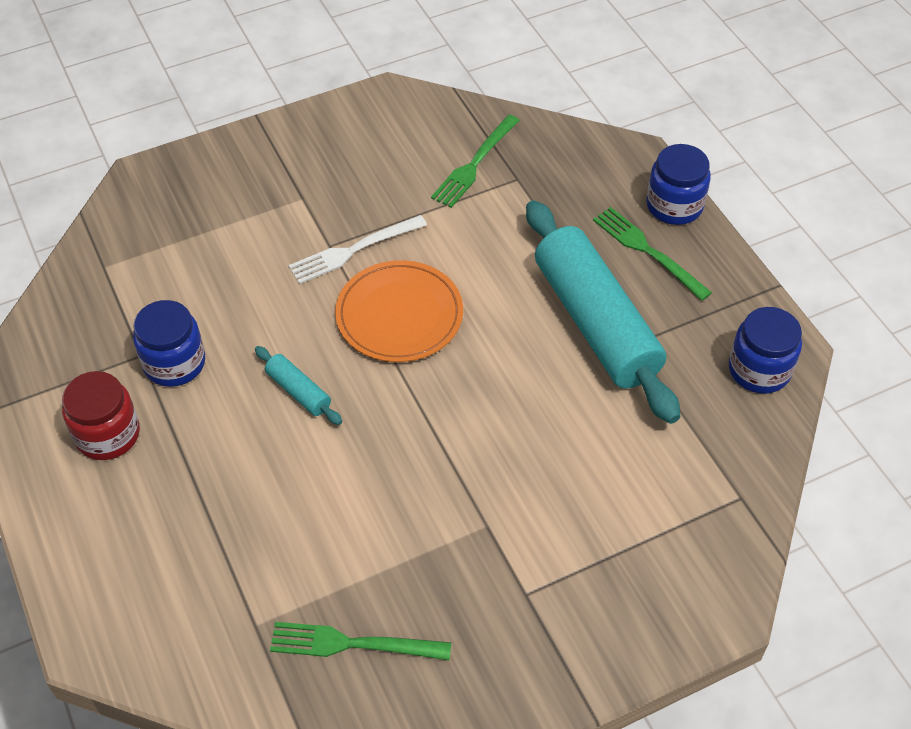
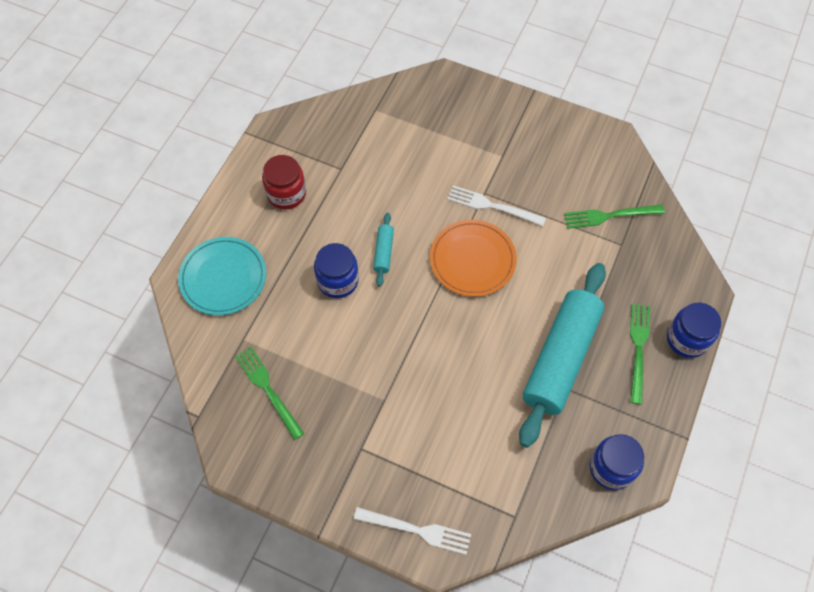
camera: 50 degrees right, 10 degrees up
blue jar [133,300,205,387] -> blue jar moved to [314,243,359,298]
none -> turquoise plate [178,237,266,315]
none -> white fork [354,507,471,555]

